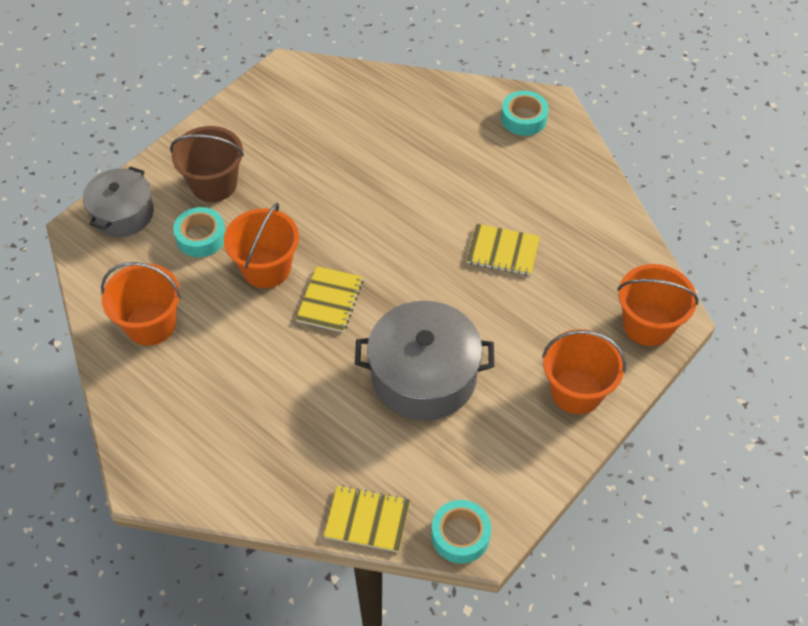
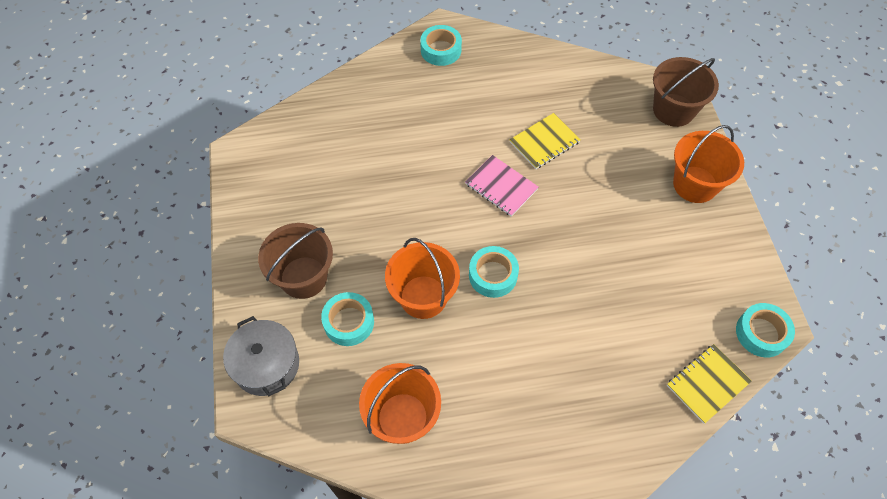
camera: 50 degrees left, 5 degrees up
yellow notebook [296,266,363,332] -> turquoise tape [469,246,519,298]
grey pot [355,301,494,421] -> none
orange bucket [617,264,699,346] -> brown bucket [653,57,719,127]
none -> pink notebook [465,155,539,216]

